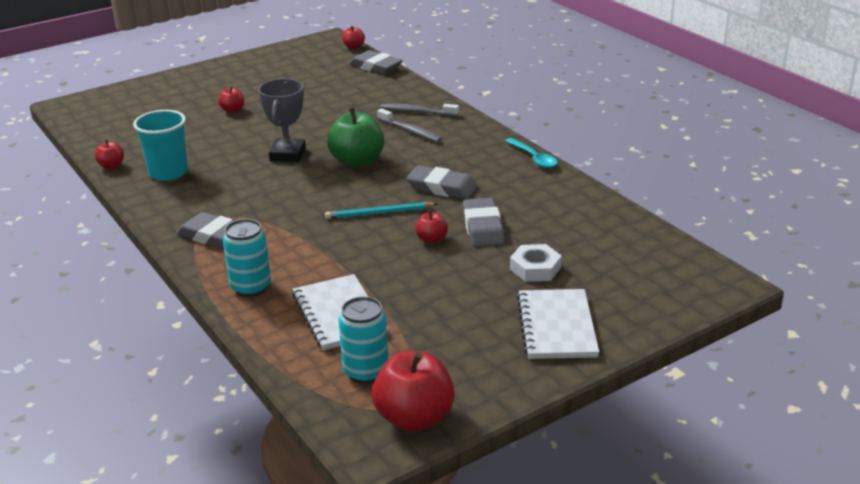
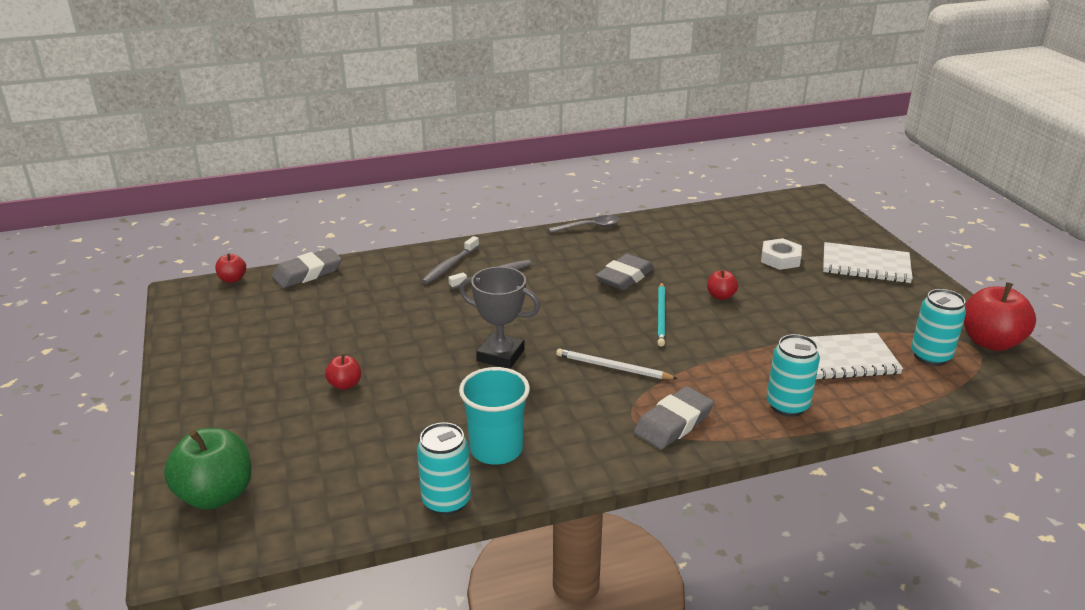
camera: 75 degrees left, 0 degrees up
red apple [95,140,124,169] -> turquoise can [417,422,471,515]
green apple [327,107,384,167] -> green apple moved to [164,428,252,510]
grey eraser [463,198,505,247] -> none
turquoise spoon [505,138,557,168] -> grey spoon [548,215,620,233]
none -> white pencil [556,348,678,379]

